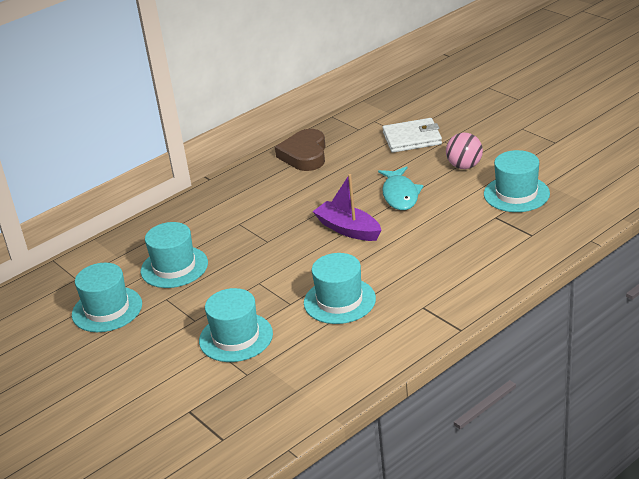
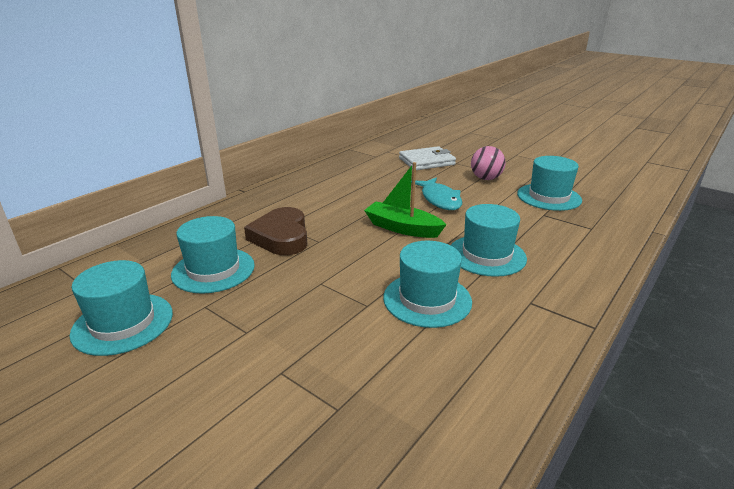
camera: 15 degrees left, 5 degrees down
turquoise hat [199,288,273,362] -> turquoise hat moved to [451,204,527,277]
brown heart [275,129,325,171] -> brown heart moved to [244,207,307,255]
purple boat [312,174,381,241] -> green boat [364,162,446,238]

